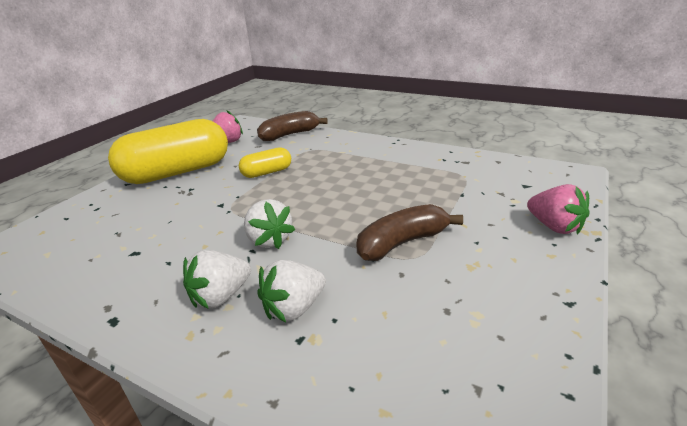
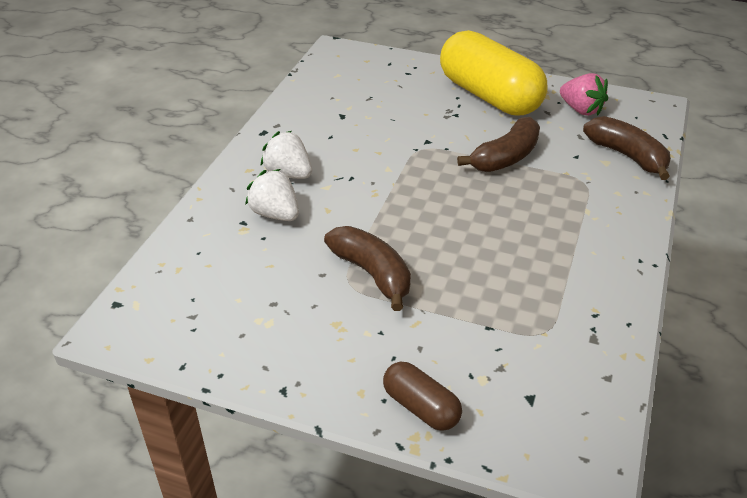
camera: 80 degrees right, 10 degrees up
yellow capsule [239,147,291,178] -> brown banana [457,117,540,172]
white strawberry [244,199,295,249] -> none
pink strawberry [527,184,590,234] -> brown capsule [383,361,462,431]

